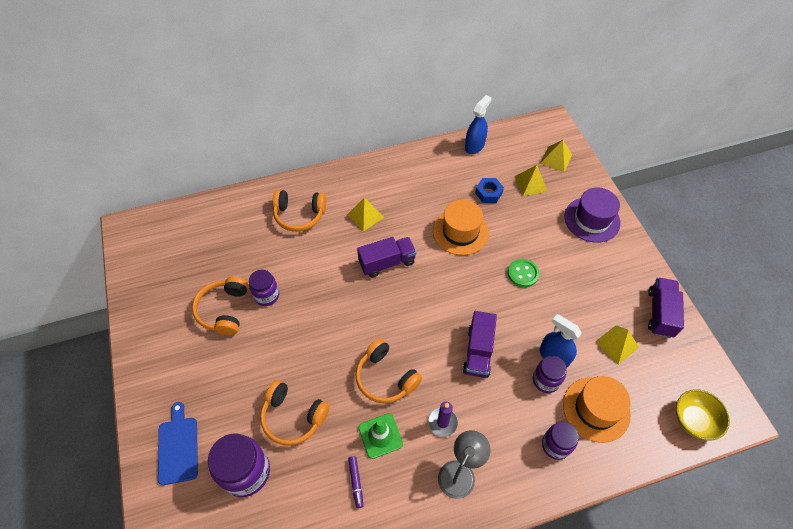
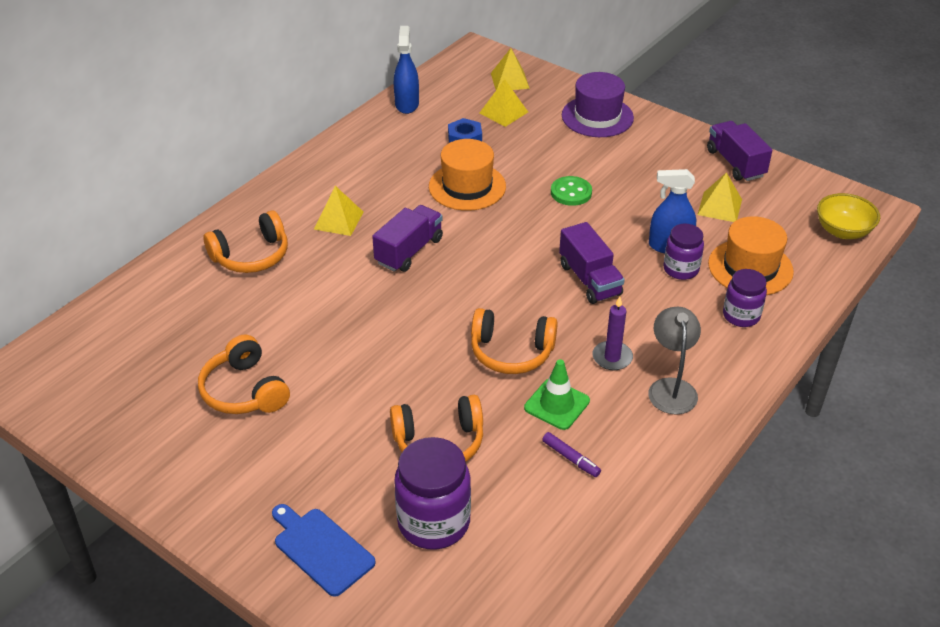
camera: 35 degrees left, 15 degrees down
purple jar [249,269,279,306] -> none

